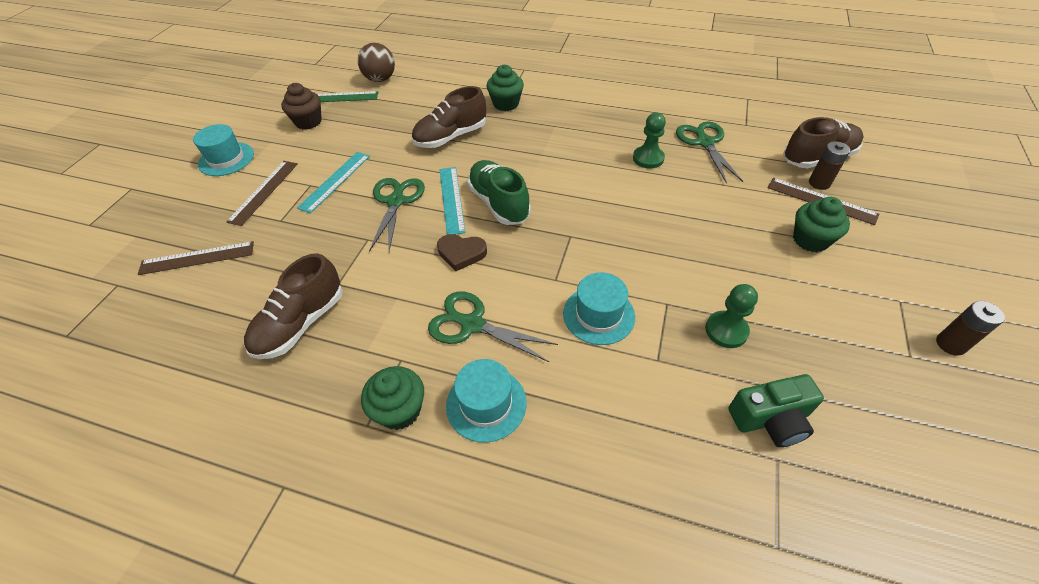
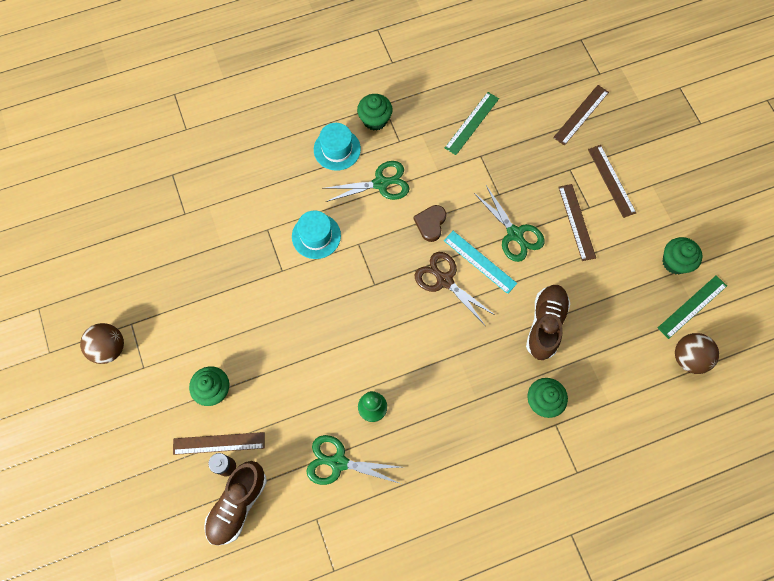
camera: 140 degrees right, 20 degrees up
turquoise hat [193,124,254,176] -> none
brown shoe [244,253,343,359] -> green ruler [445,92,499,155]
brown cupcake [281,83,322,130] -> green cupcake [662,237,702,274]
turquoise ruler [297,152,370,213] -> brown ruler [558,184,596,261]
brown heart [437,234,487,271] -> brown heart turned 45 degrees counterclockwise [414,205,446,242]
green shoe [467,160,531,225] -> brown scissors [415,252,496,325]
green scissors [676,121,743,184] -> green scissors turned 150 degrees clockwise [306,435,401,485]
green pawn [705,284,758,348] -> none
green camera [728,374,824,447] -> none
brown battery [936,301,1005,356] -> brown ball [80,323,124,364]

